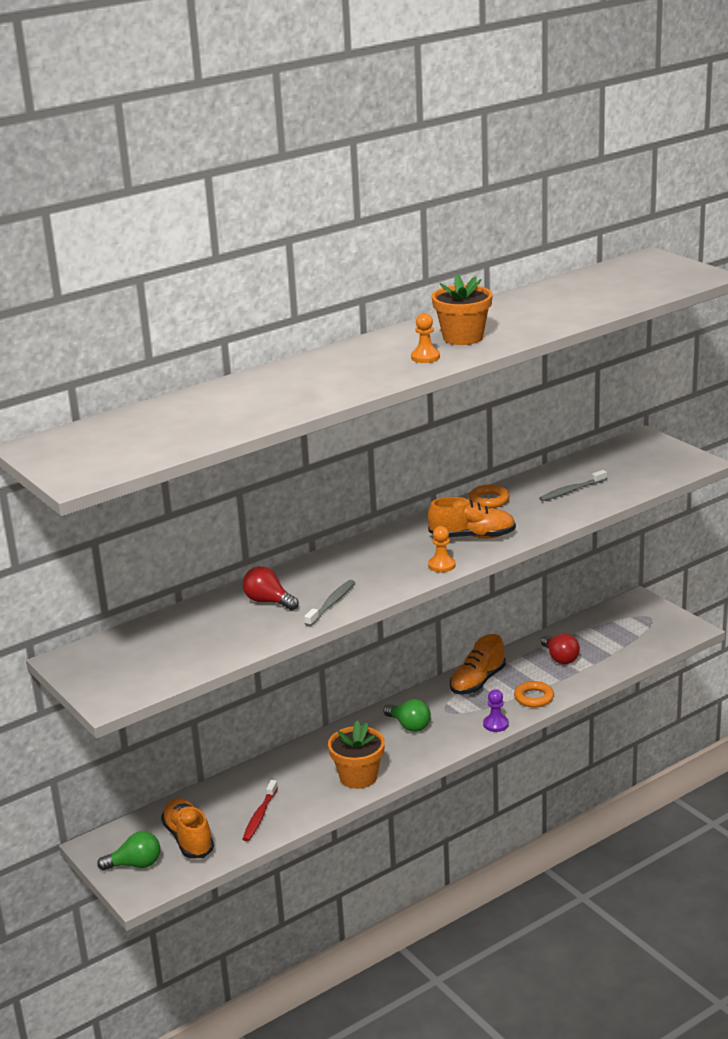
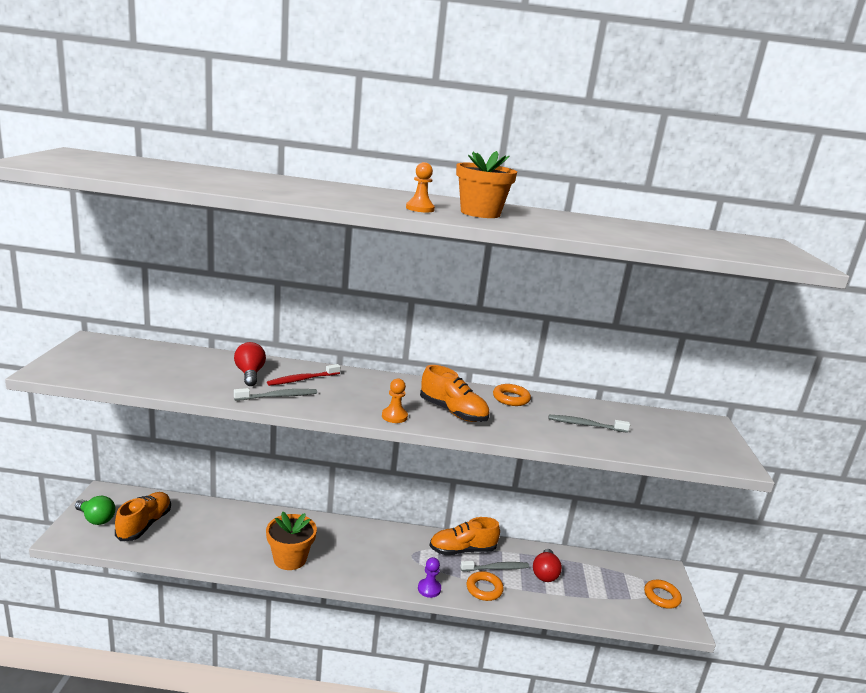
camera: 35 degrees right, 5 degrees down
red toothbrush [243,780,278,841] -> red toothbrush moved to [267,364,341,386]
green light bulb [383,699,431,732] -> none
none -> grey toothbrush [460,561,529,571]
none -> orange ring [644,580,682,609]

